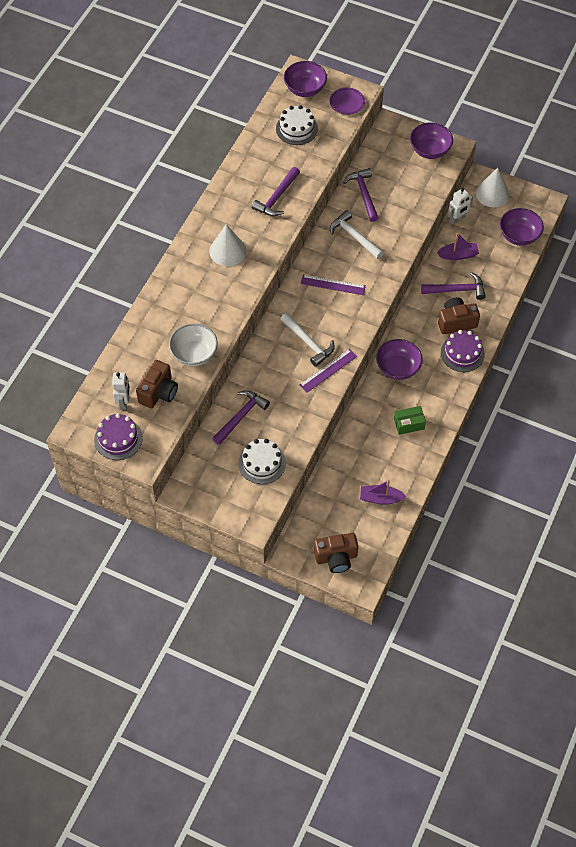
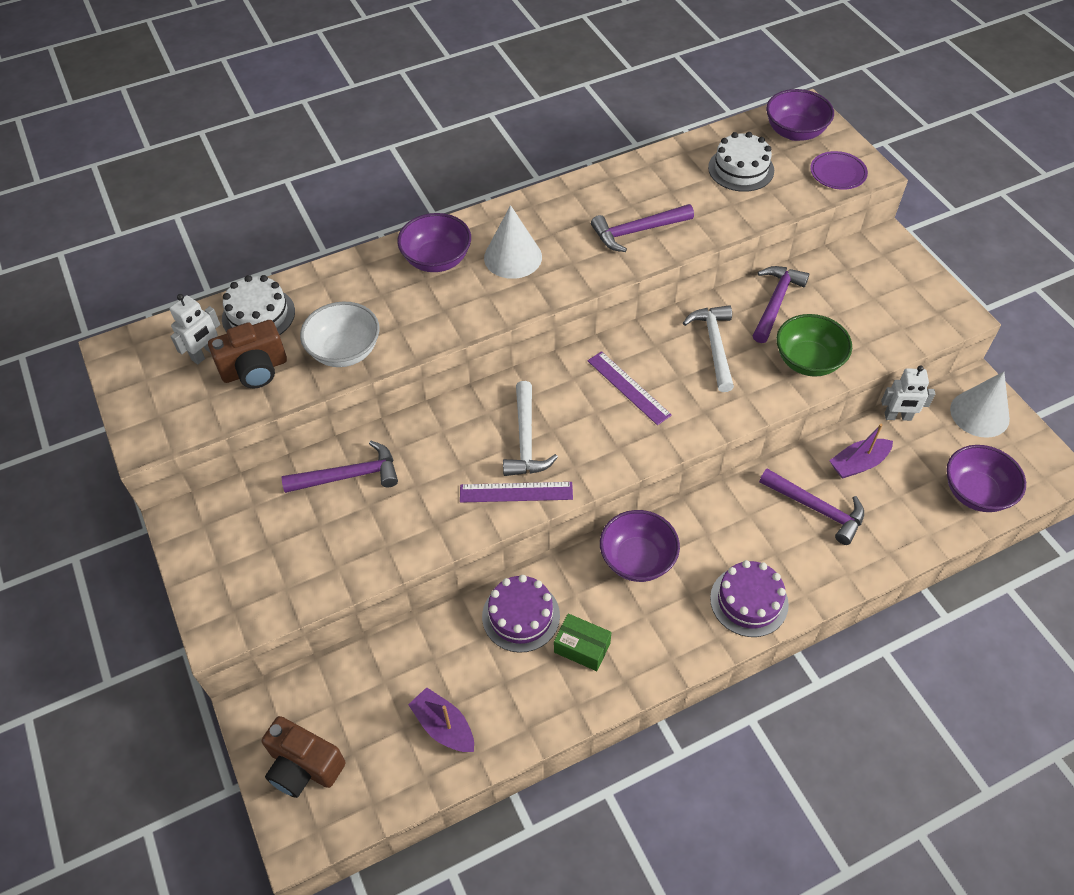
camera: 40 degrees right, 5 degrees down
purple cake [94,413,143,460] -> purple cake moved to [482,575,560,653]
white cake [239,439,286,484] -> white cake moved to [222,275,295,335]
purple bowl [410,122,453,159] -> purple bowl moved to [397,213,471,272]
purple boat [437,233,479,260] -> purple boat turned 120 degrees clockwise [829,424,893,479]
brown camera [438,297,480,334] -> none
none -> green bowl [776,314,852,377]

